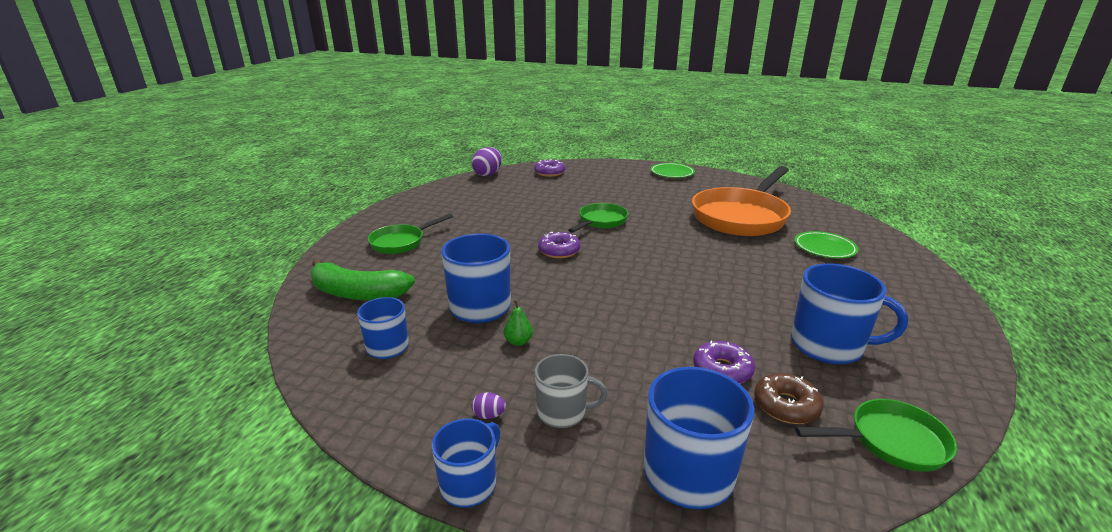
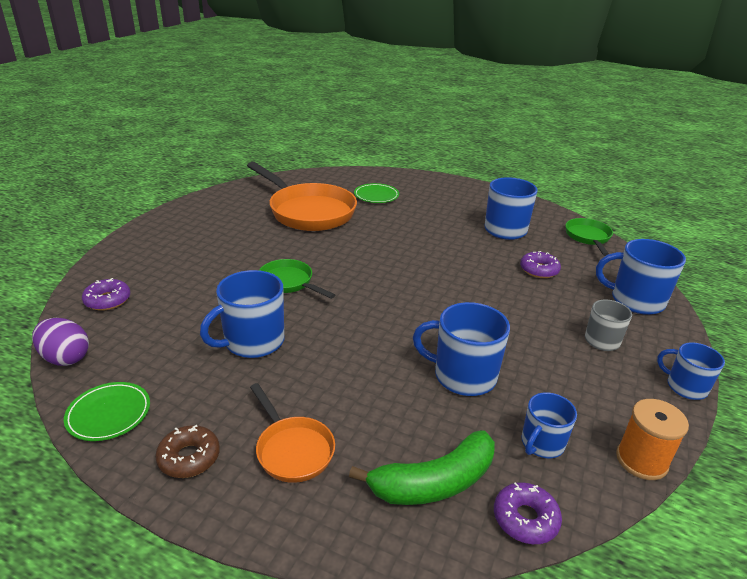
camera: 85 degrees left, 5 degrees up
green banana [310,259,415,300] -> green banana turned 45 degrees clockwise [349,430,495,505]
green pan [368,214,453,254] -> orange pan [250,383,335,483]
purple egg [471,392,506,419] -> none
green pear [504,300,533,346] -> none
purple donut [538,231,580,258] -> purple donut moved to [494,482,562,544]
green plate [650,163,695,178] -> green plate moved to [64,382,150,441]
brown donut [754,373,824,424] -> brown donut moved to [155,425,220,478]
none -> blue mug [200,270,284,358]
none -> orange spool [616,399,689,480]

